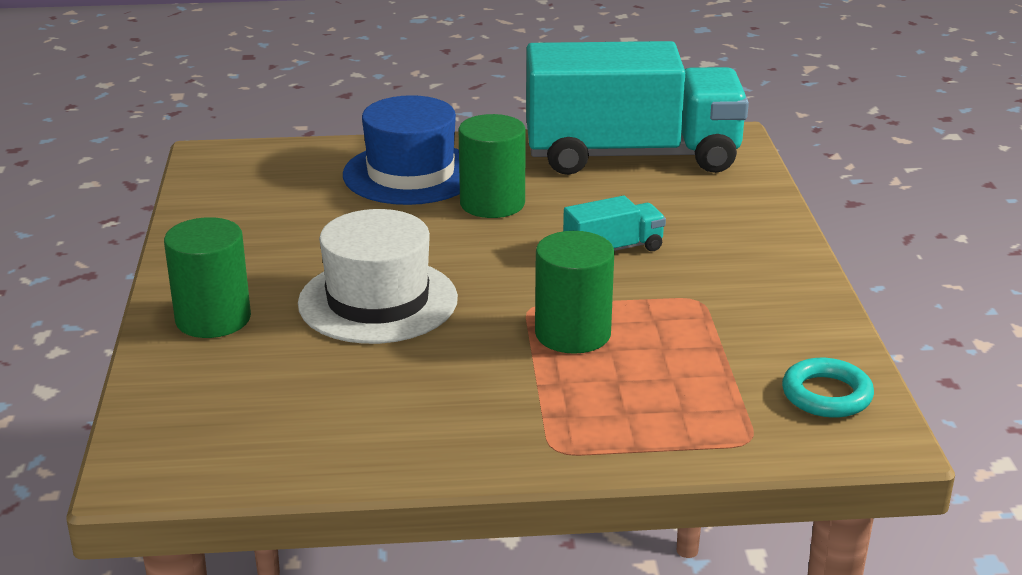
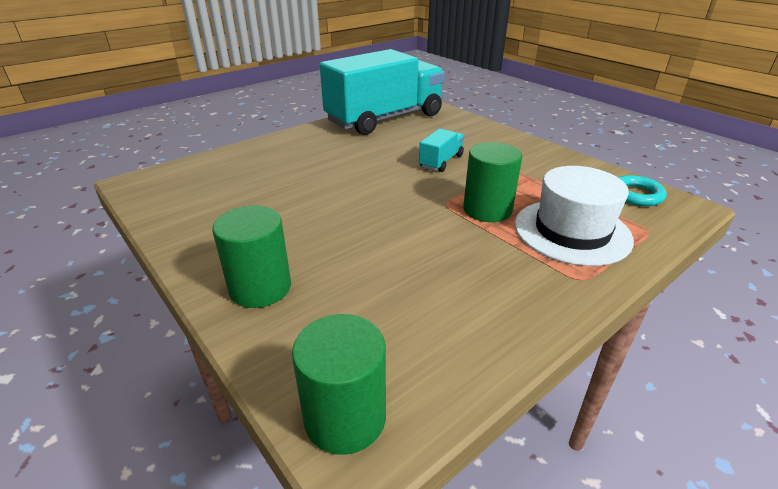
camera: 35 degrees left, 5 degrees up
white hat [298,209,458,344] -> white hat moved to [515,166,634,266]
blue hat [343,95,460,205] -> none
green cylinder [458,114,526,218] -> green cylinder moved to [292,314,386,455]

